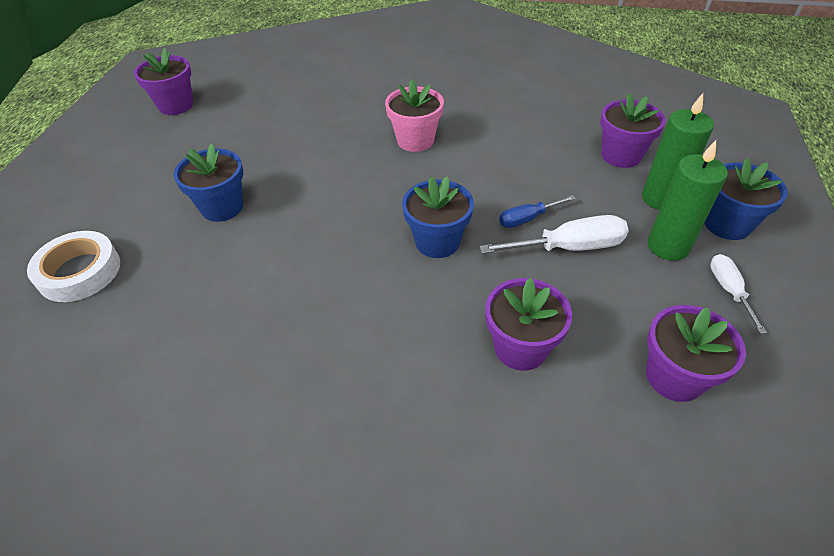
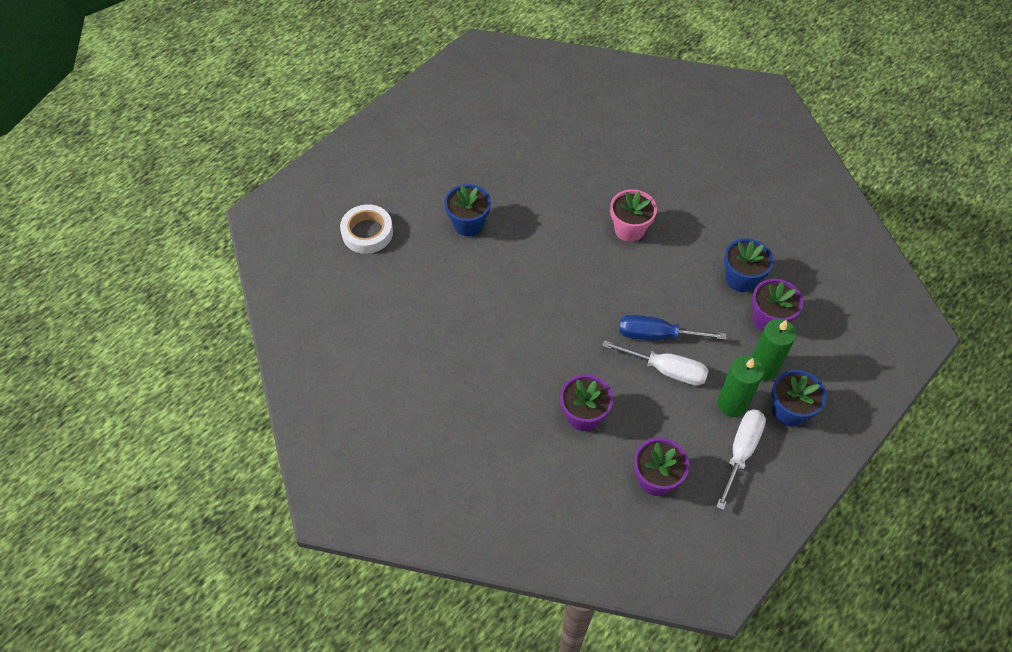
camera: 30 degrees right, 10 degrees up
purple flower pot [134,48,193,115] -> none
blue flower pot [402,176,474,258] -> blue flower pot moved to [724,238,774,292]
blue screwdriver [499,195,576,228] -> blue screwdriver [619,315,726,340], size x1.66
white screwdriver [710,254,767,334] -> white screwdriver [716,409,766,510], size x1.66

